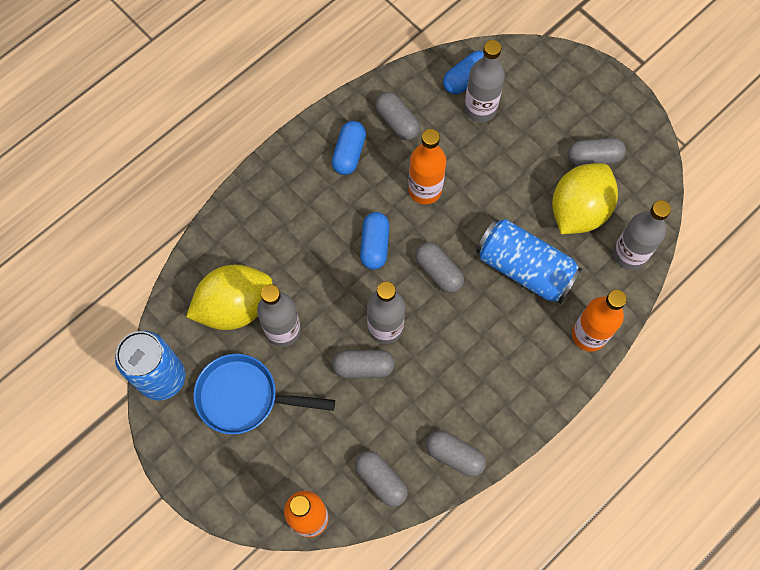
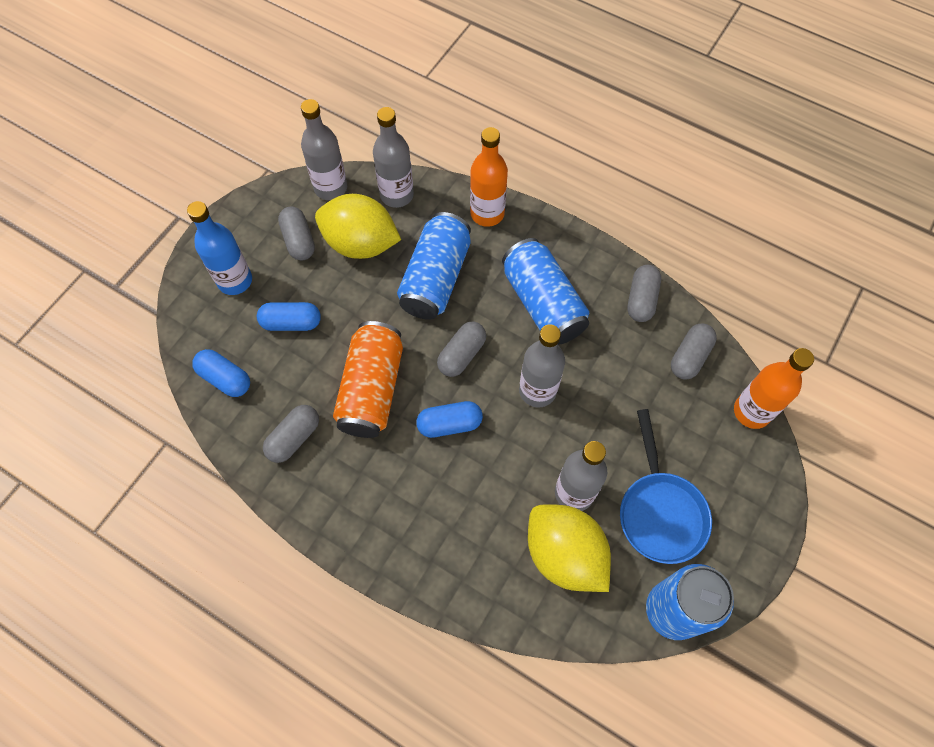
camera: 105 degrees left, 5 degrees down
blue capsule [332,121,366,175] -> blue capsule moved to [257,302,321,331]
grey capsule [332,350,395,378] -> none
orange bottle [408,129,446,205] -> orange can [333,321,403,438]
grey bottle [464,40,505,122] -> grey bottle moved to [301,99,347,200]
none -> blue bottle [187,201,252,295]
none -> blue can [502,238,589,345]

